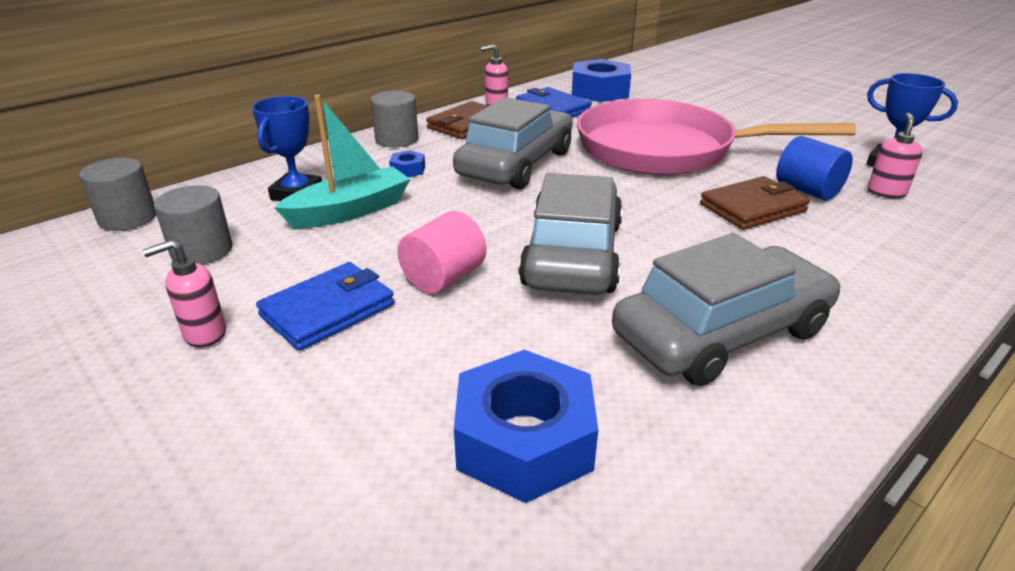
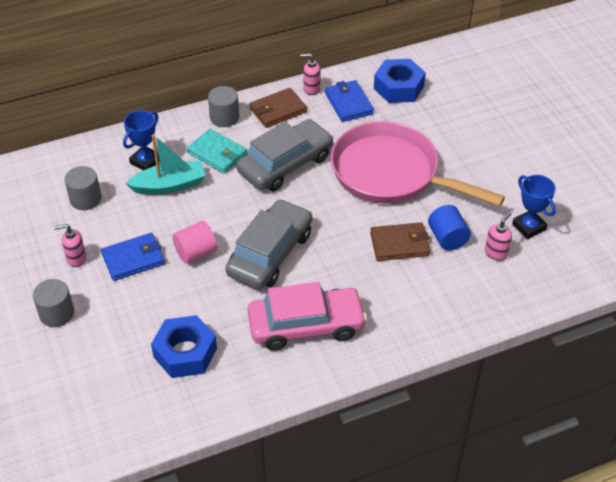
camera: 20 degrees right, 15 degrees up
grey cylinder [79,158,156,231] -> grey cylinder moved to [33,279,74,327]
blue nut [389,150,425,177] -> turquoise wallet [187,129,247,174]
grey car [612,233,840,386] -> pink car [248,282,367,351]

